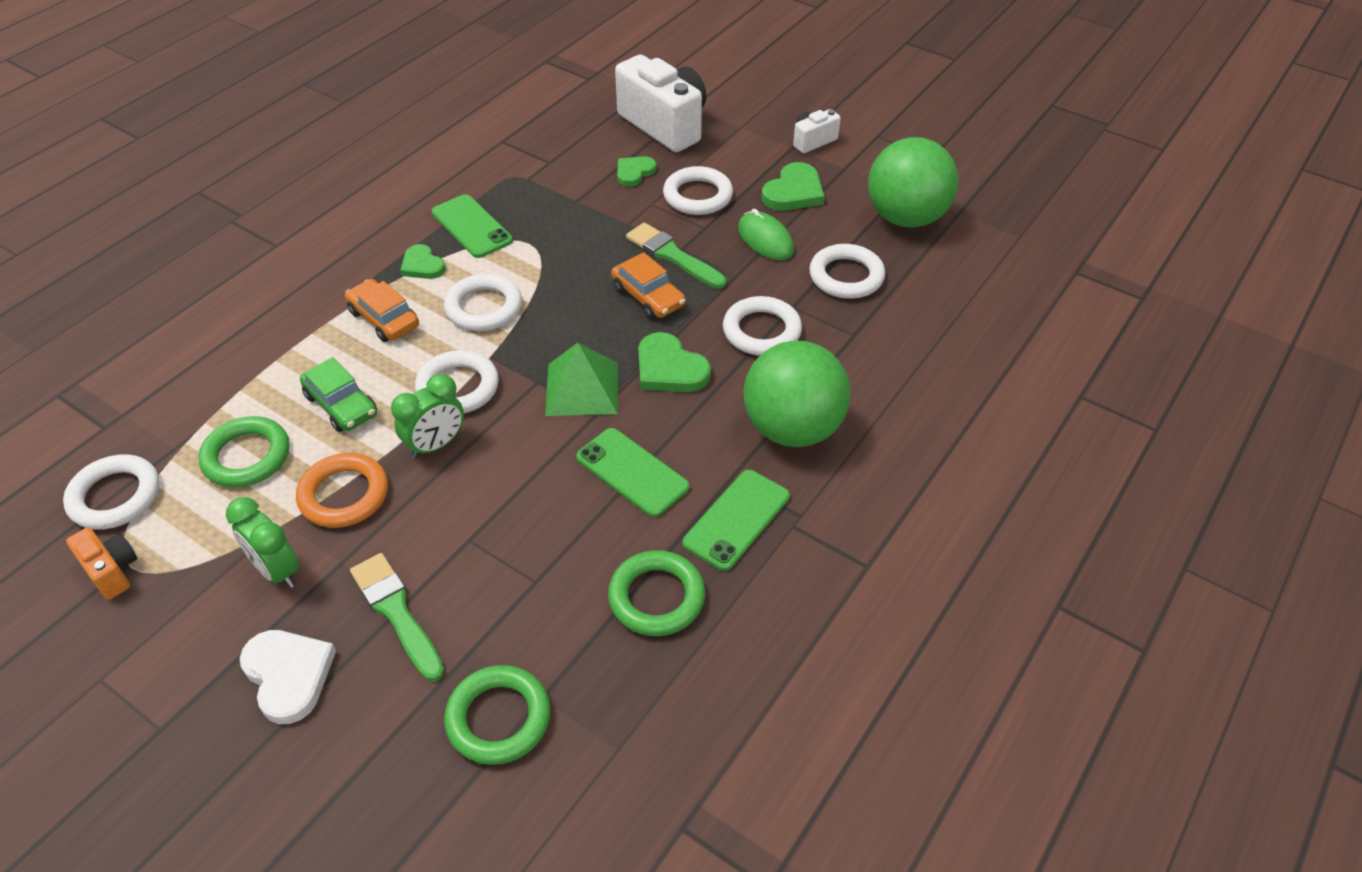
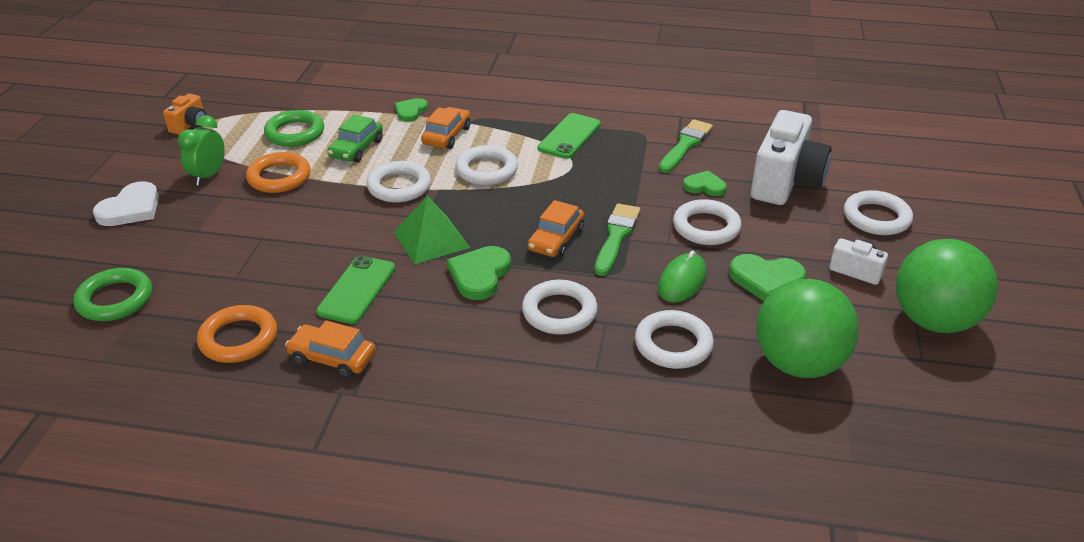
camera: 65 degrees right, 10 degrees down
white ring [63,454,160,530] -> white ring moved to [844,190,913,235]
green brush [350,553,444,681] -> green brush moved to [659,119,713,173]
green clock [391,374,464,458] -> none
green heart [400,244,445,279] -> green heart moved to [395,98,428,122]
green ring [608,550,705,636] -> orange ring [197,305,277,363]
green phone [683,470,790,571] -> orange car [285,321,376,378]
green ball [744,340,851,447] -> green ball moved to [896,239,998,333]

